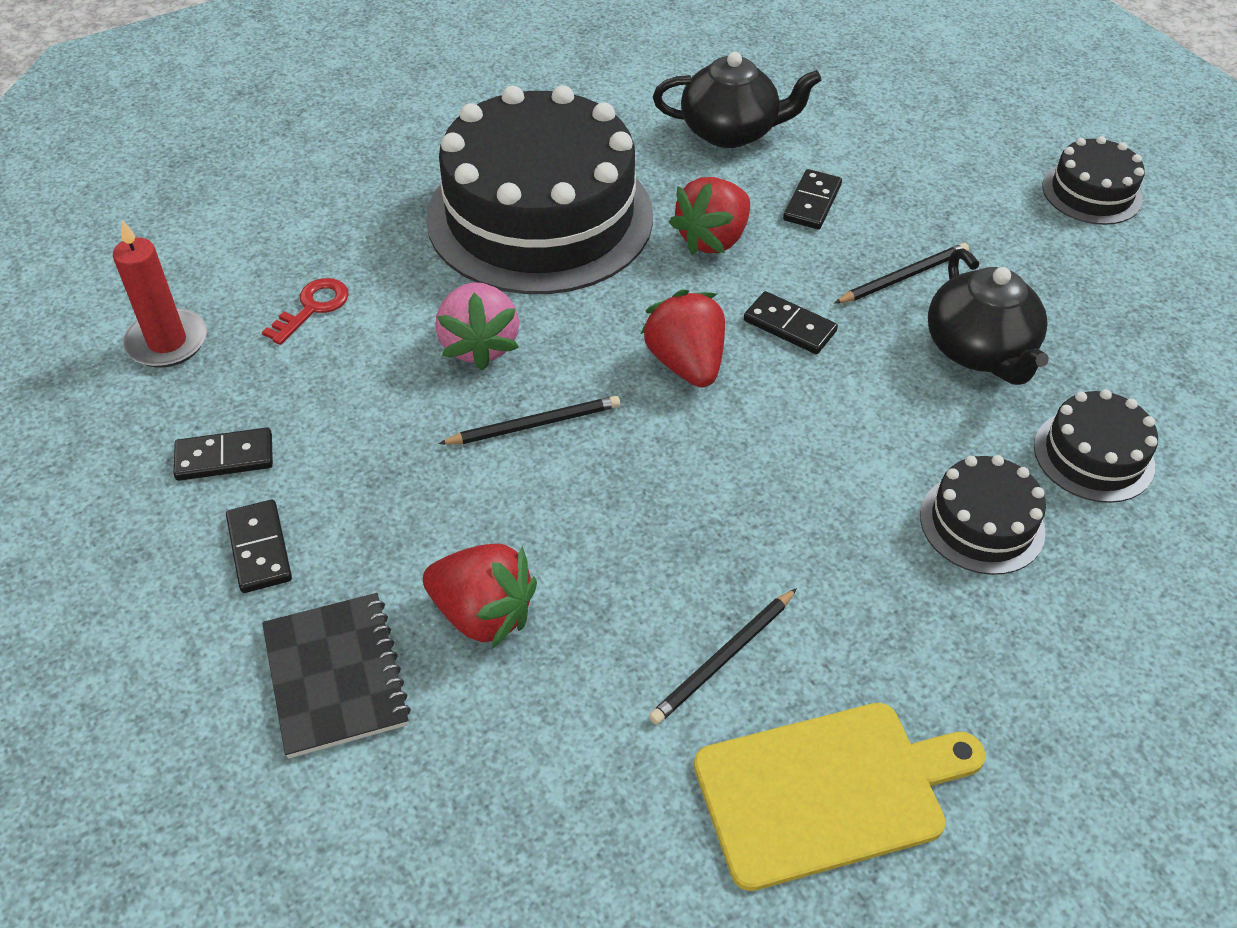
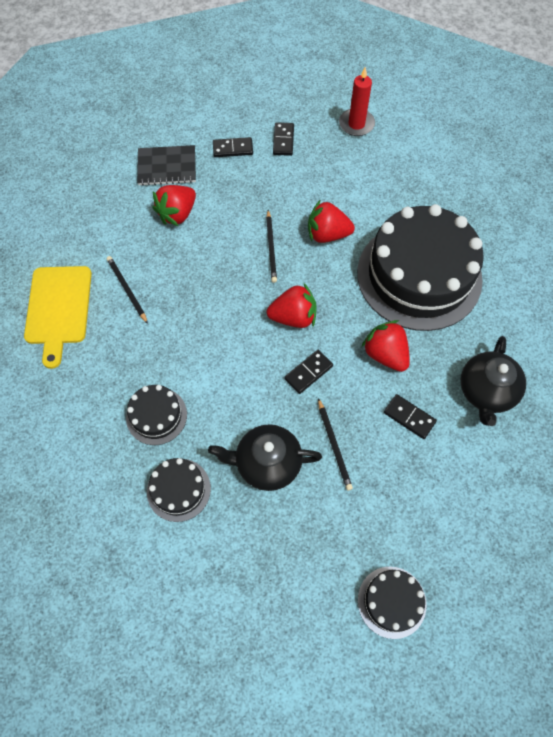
camera: 105 degrees right, 15 degrees up
red key [262,278,349,345] -> none
pink strawberry [436,282,519,371] -> red strawberry [308,199,355,243]

